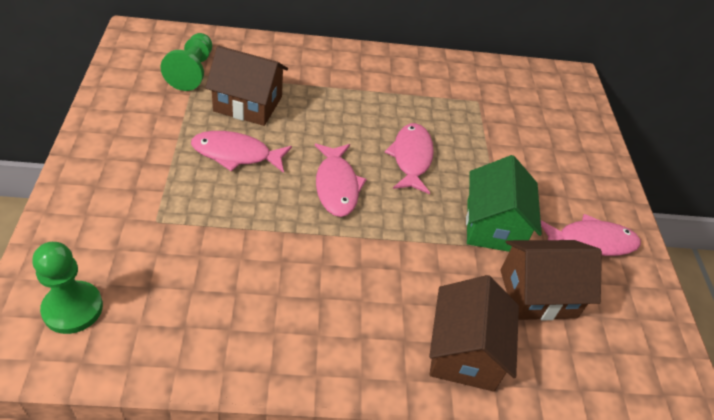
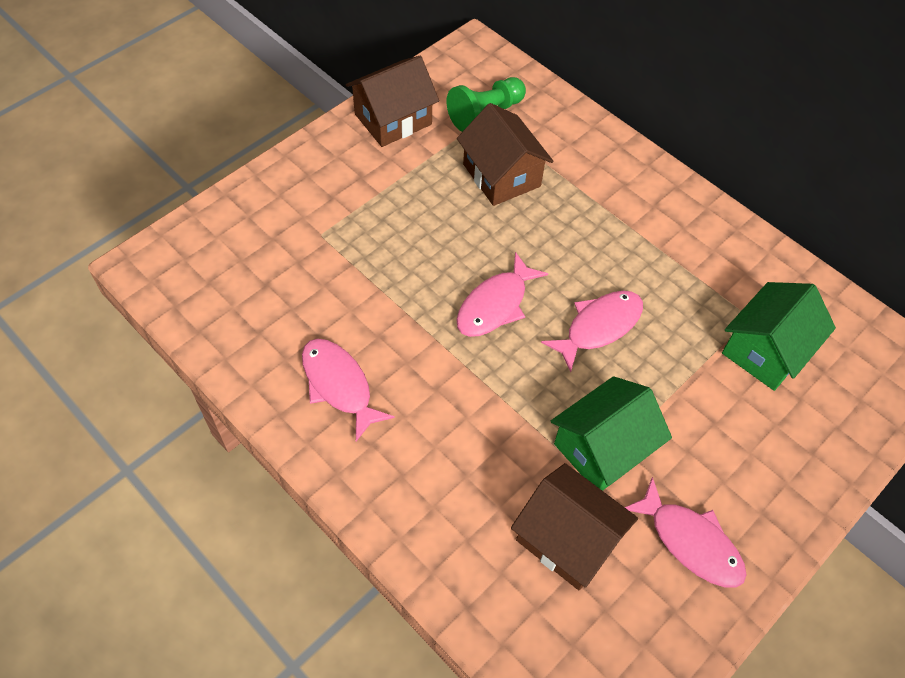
camera: 50 degrees right, 10 degrees up
green pawn [32,242,103,334] -> none
pink fish [191,131,292,173] -> pink fish moved to [302,339,395,441]
brown house [429,275,519,392] -> brown house moved to [346,56,439,147]
none -> green house [722,282,836,391]

